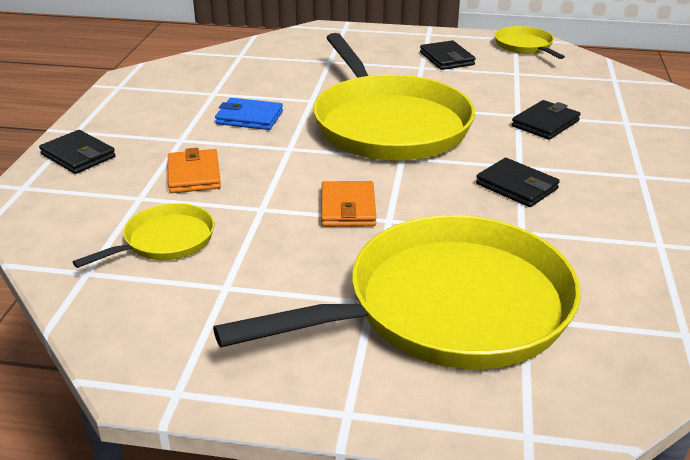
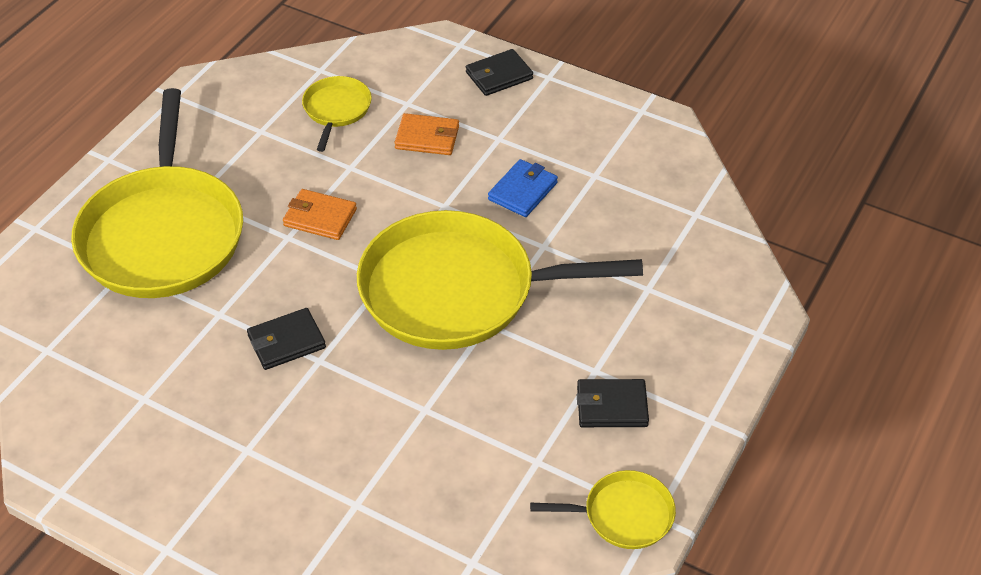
camera: 110 degrees right, 15 degrees up
yellow pan [73,203,214,268] -> yellow pan turned 150 degrees counterclockwise [302,76,372,152]
black wallet [512,100,581,140] -> none

